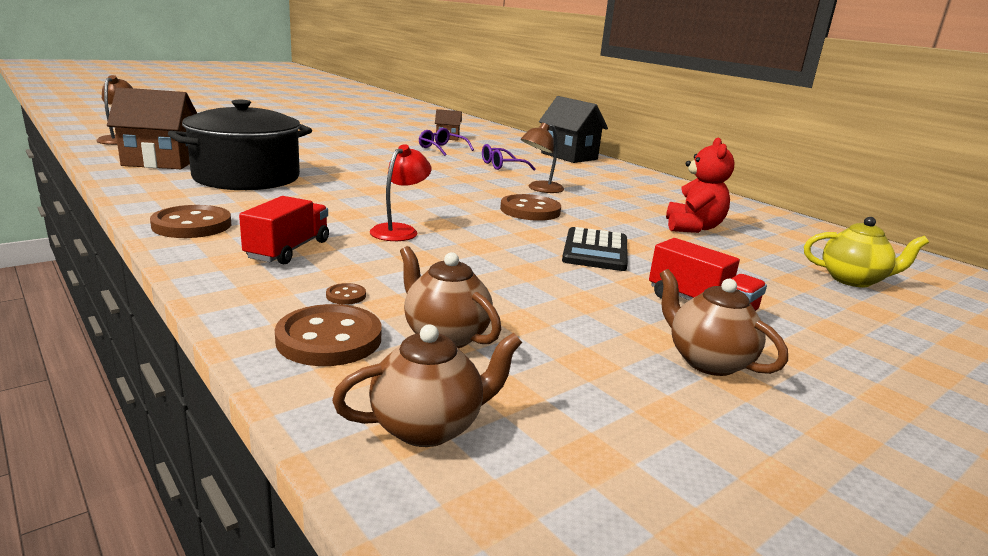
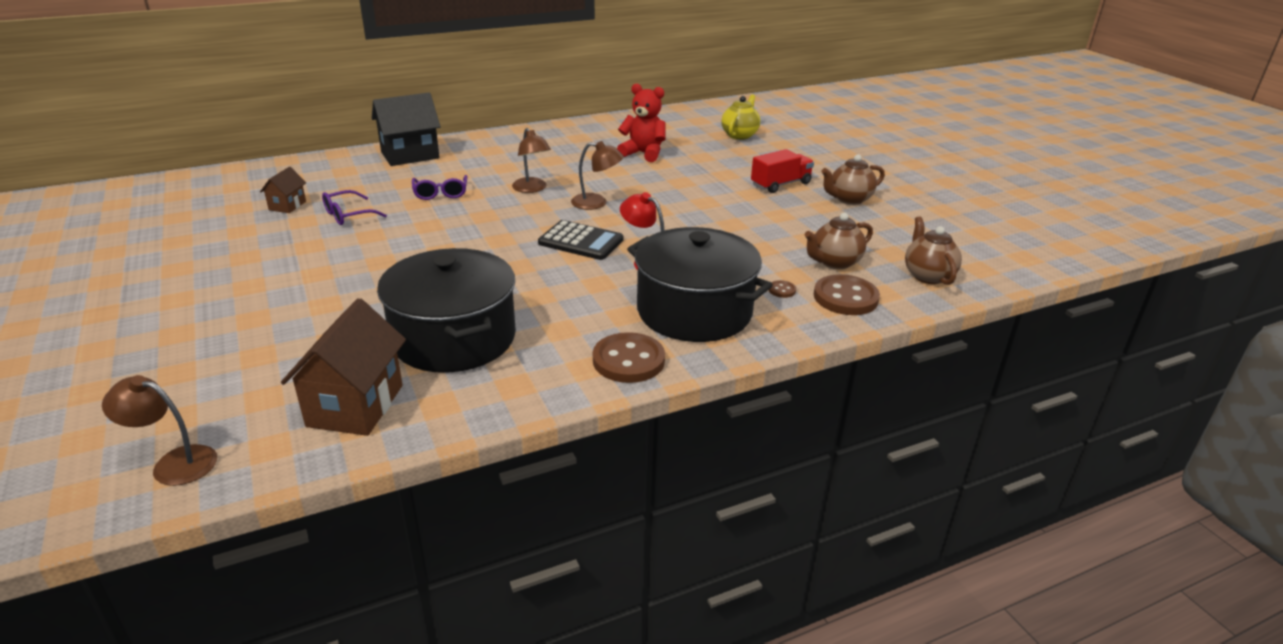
camera: 75 degrees left, 10 degrees up
red truck [239,196,329,264] -> black pot [627,227,773,342]
brown button [500,194,561,221] -> brown lamp [571,141,624,210]
black calculator [562,227,628,271] -> black calculator moved to [538,220,624,260]

